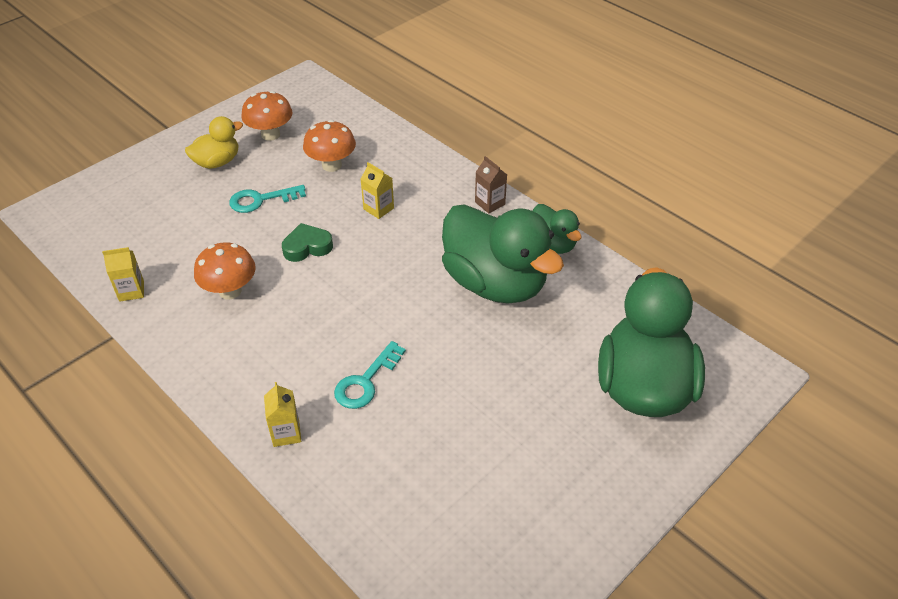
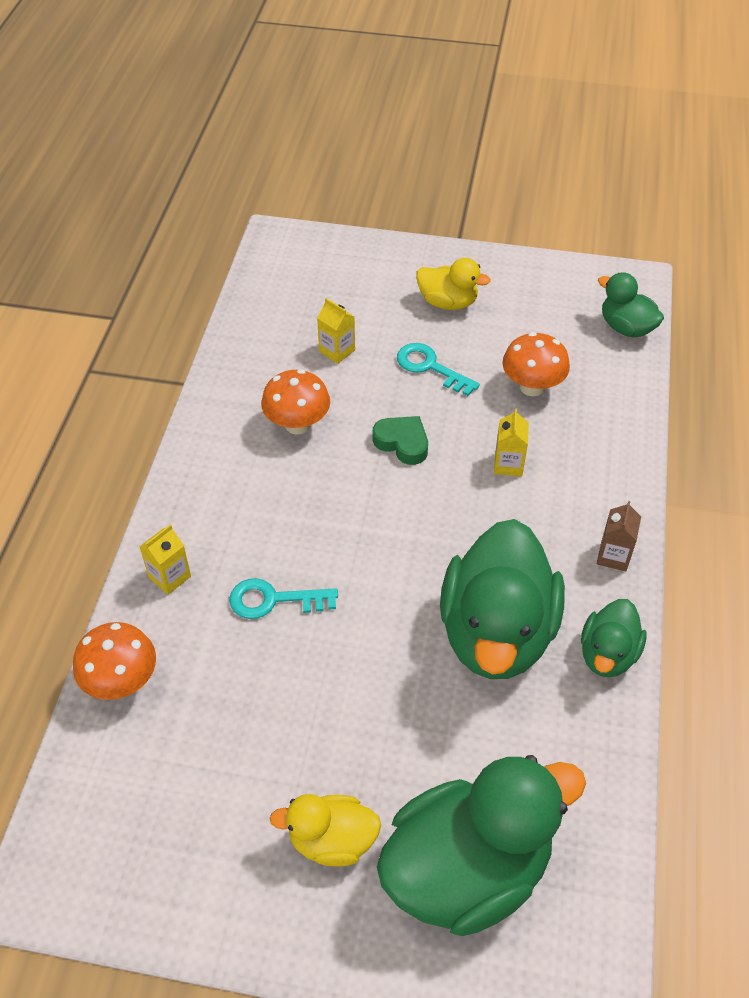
camera: 55 degrees right, 5 degrees up
yellow carton [102,247,144,302] -> yellow carton moved to [317,298,355,364]
orange mushroom [242,91,293,141] -> orange mushroom moved to [73,622,156,700]
none -> yellow duck [269,794,381,867]
none -> green duck [598,272,664,337]

